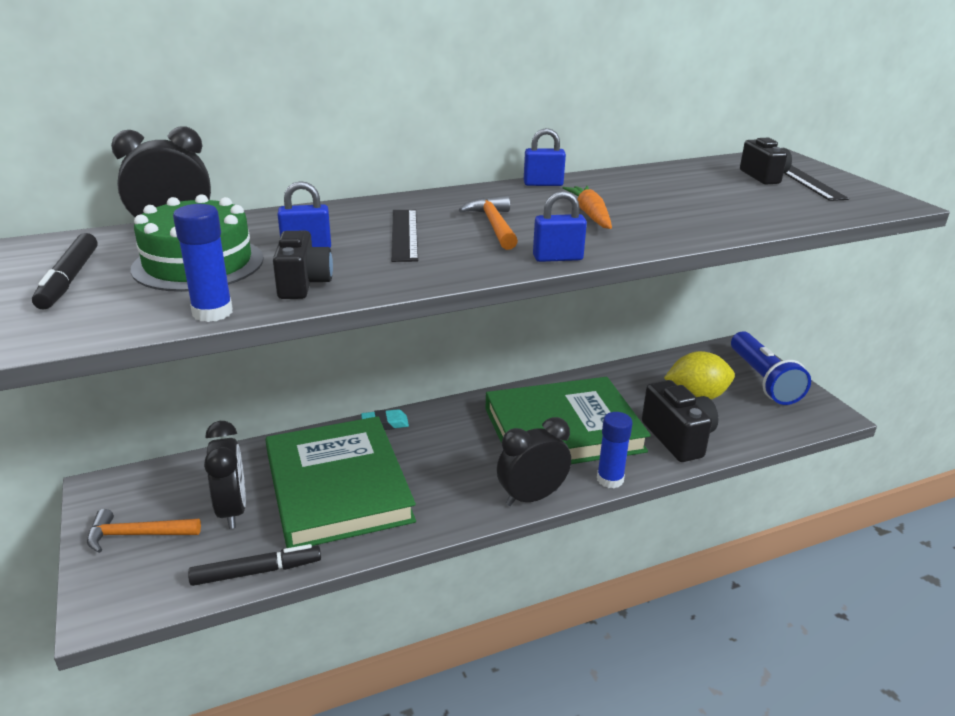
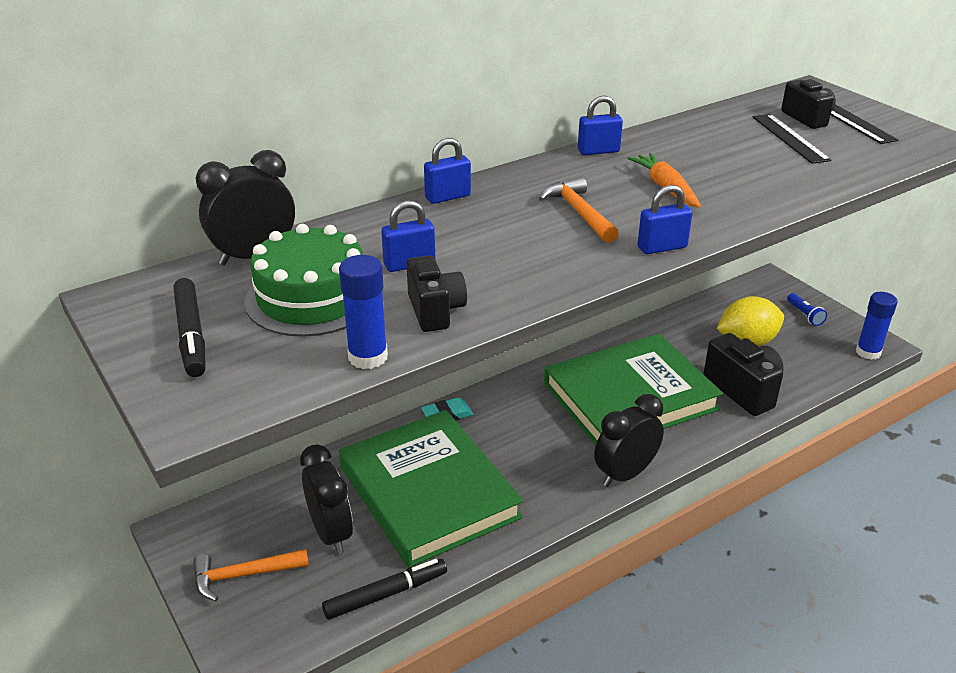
camera: 10 degrees left, 5 degrees up
black ruler [391,210,418,262] -> black ruler moved to [753,114,831,164]
blue glue stick [597,412,633,488] -> blue glue stick moved to [856,292,897,360]
blue flashlight [731,332,811,405] -> blue flashlight [787,293,827,326], size x0.43
none -> blue padlock [424,138,471,204]

